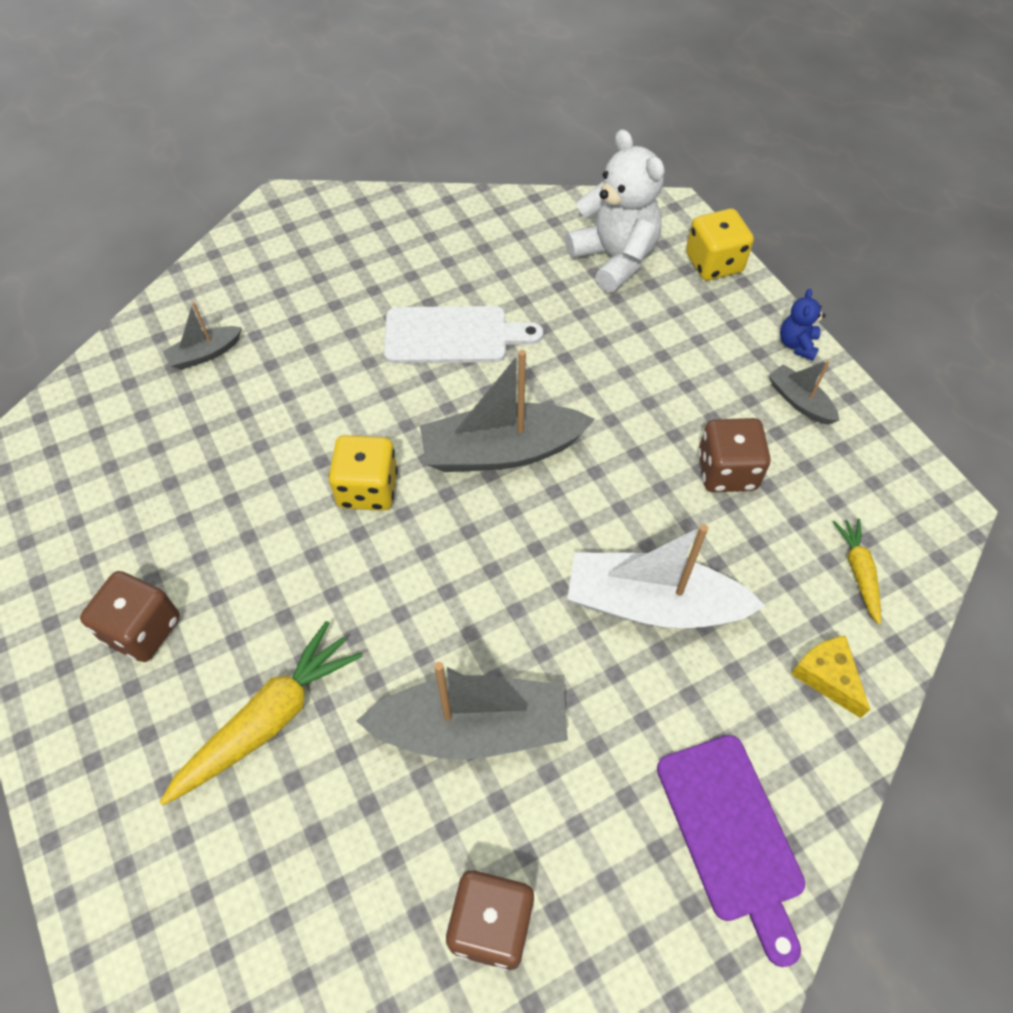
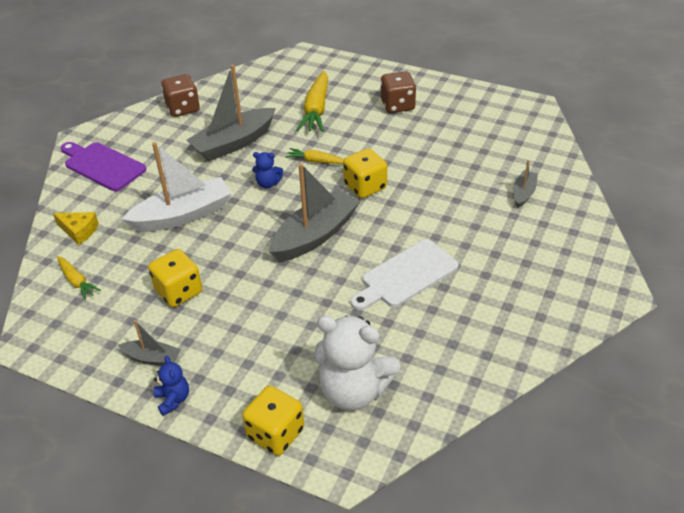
camera: 145 degrees right, 15 degrees down
brown dice [698,418,771,492] -> yellow dice [148,249,202,307]
none -> blue teddy bear [252,152,283,188]
none -> yellow carrot [285,148,344,164]

